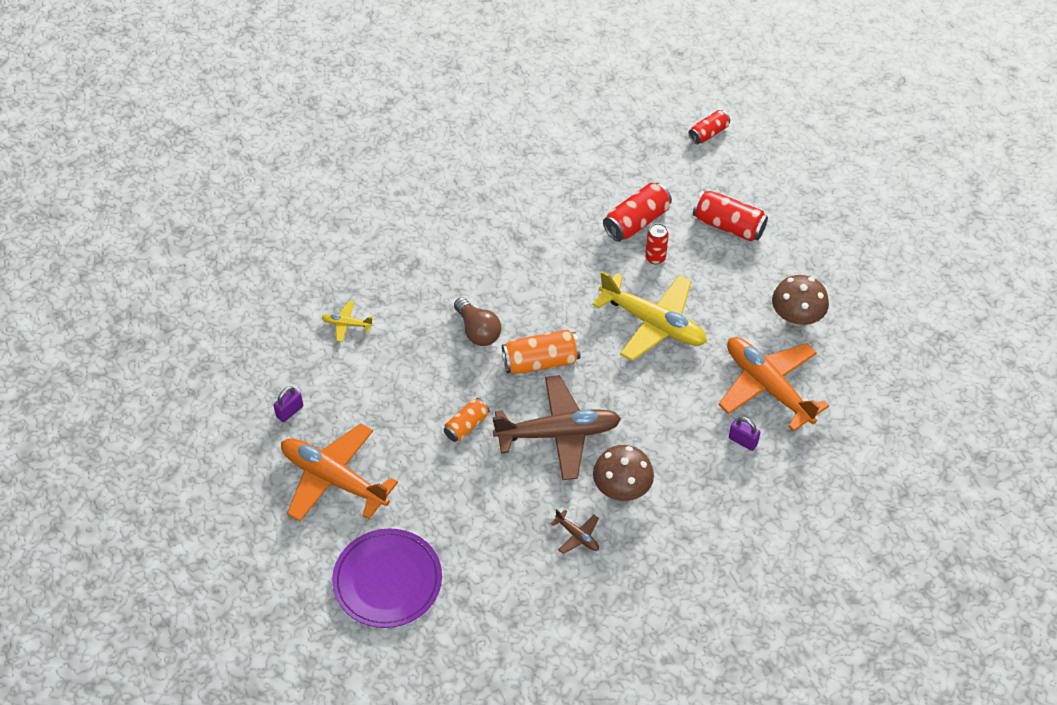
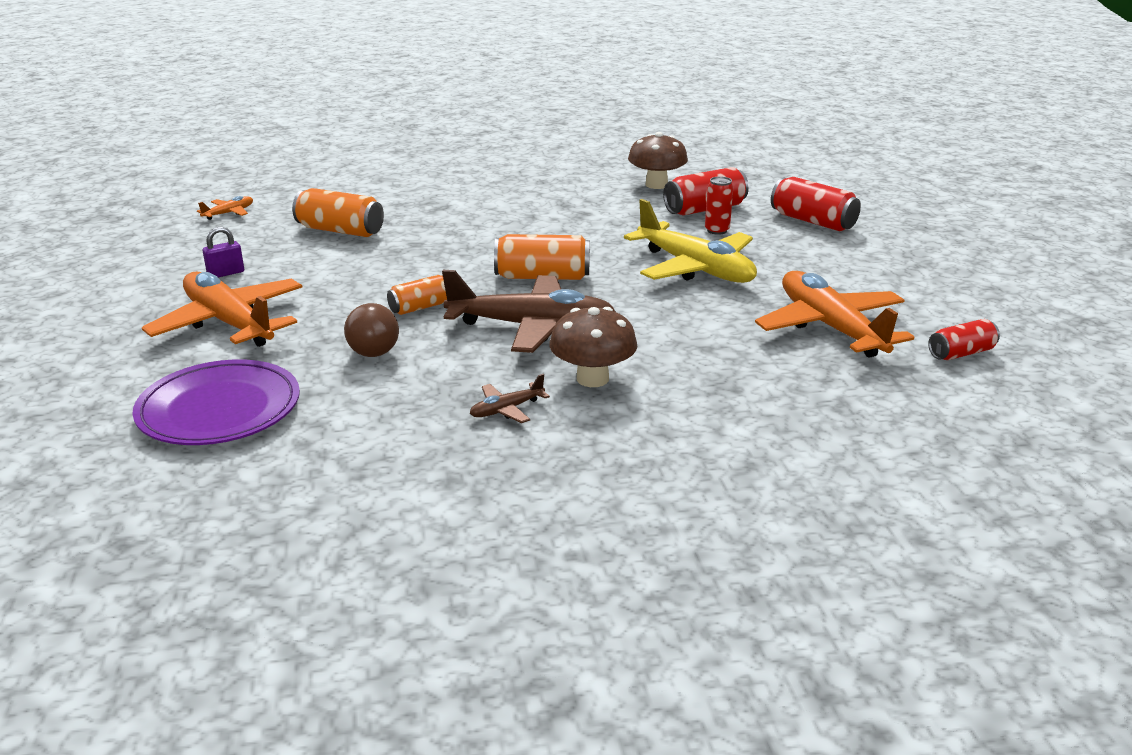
camera: 15 degrees right, 25 degrees down
yellow plane [321,301,373,342] -> orange can [292,188,384,237]
brown light bulb [454,297,501,346] -> brown light bulb moved to [344,303,399,357]
brown plane [550,509,599,554] -> brown plane turned 90 degrees clockwise [470,374,550,423]
red can [688,110,730,144] -> red can moved to [928,319,1000,360]
purple padlock [729,417,760,451] -> none
brown mushroom [772,275,829,326] -> brown mushroom moved to [628,132,688,189]
none -> orange plane [197,196,253,220]

